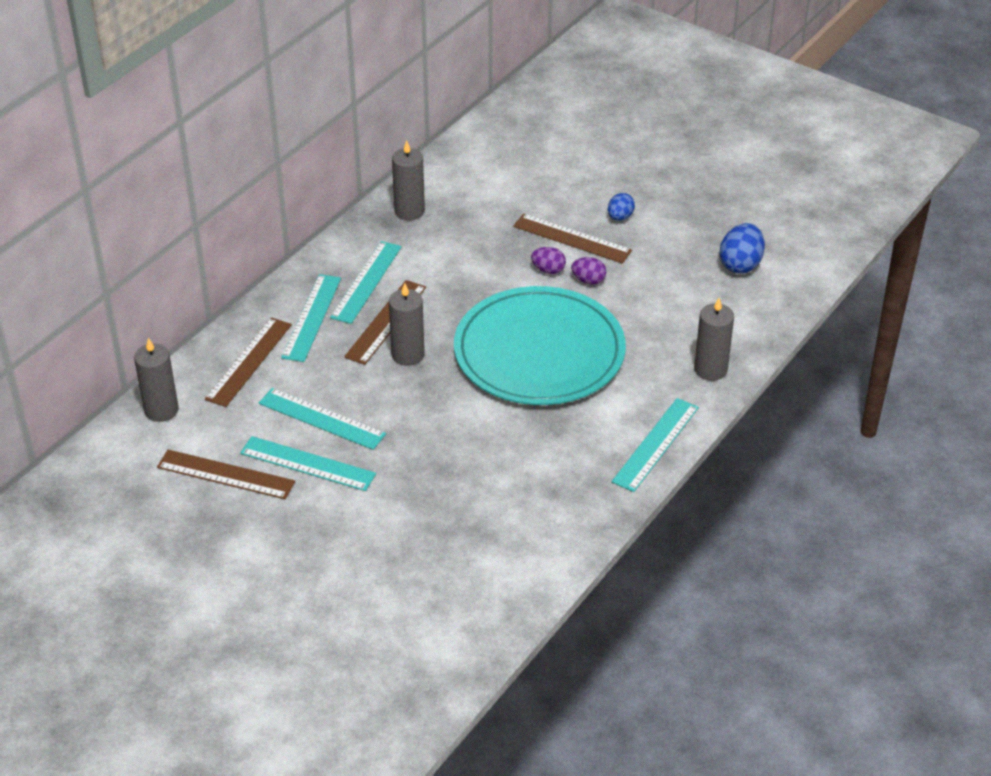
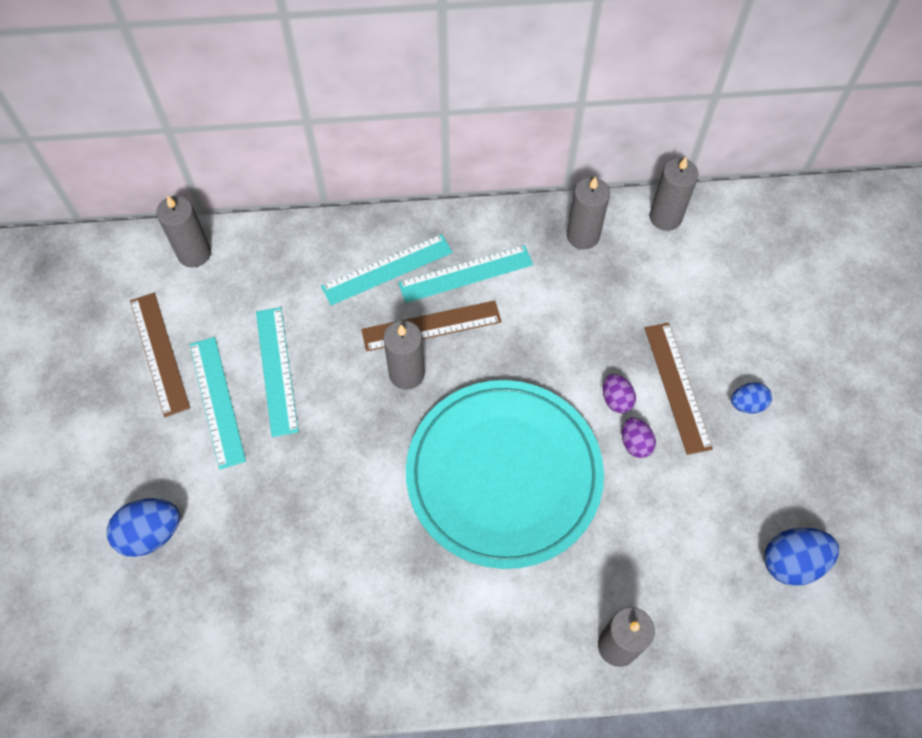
camera: 50 degrees right, 20 degrees up
brown ruler [205,317,292,407] -> none
turquoise ruler [612,398,699,492] -> none
none -> blue egg [107,498,180,557]
none -> grey candle [649,157,699,231]

